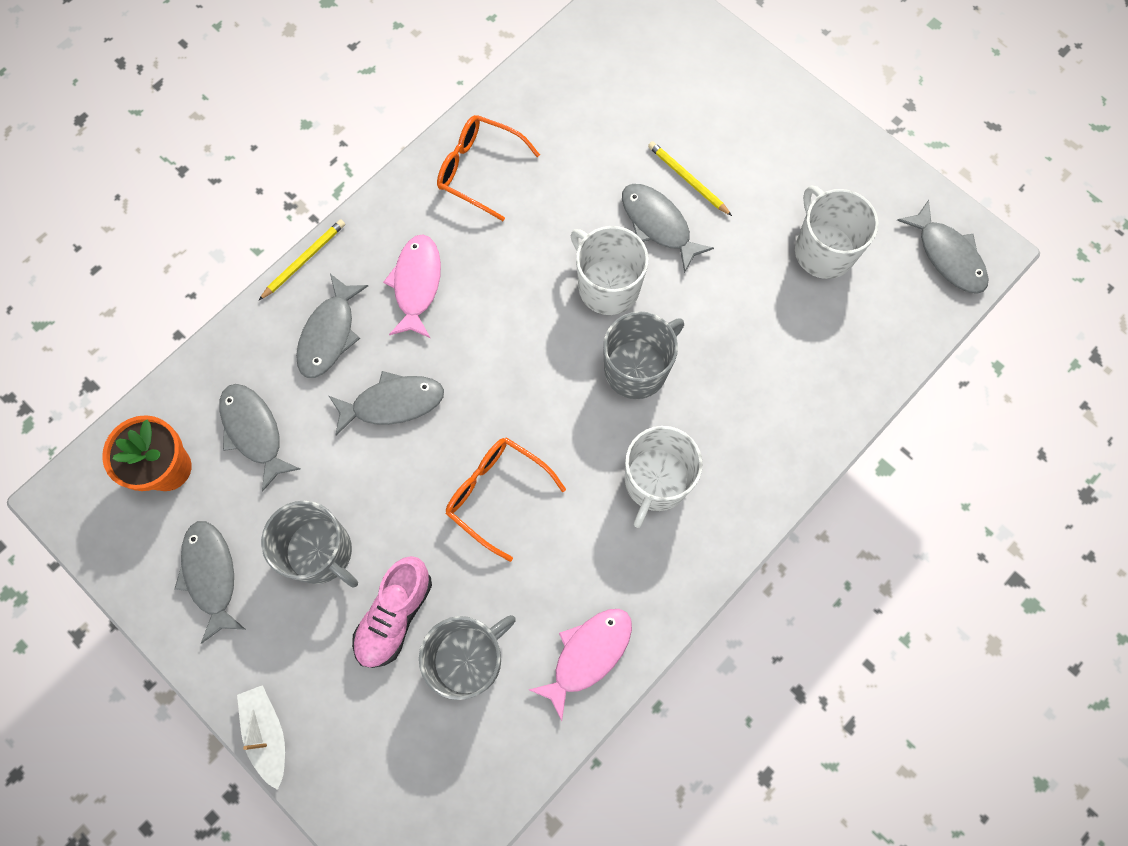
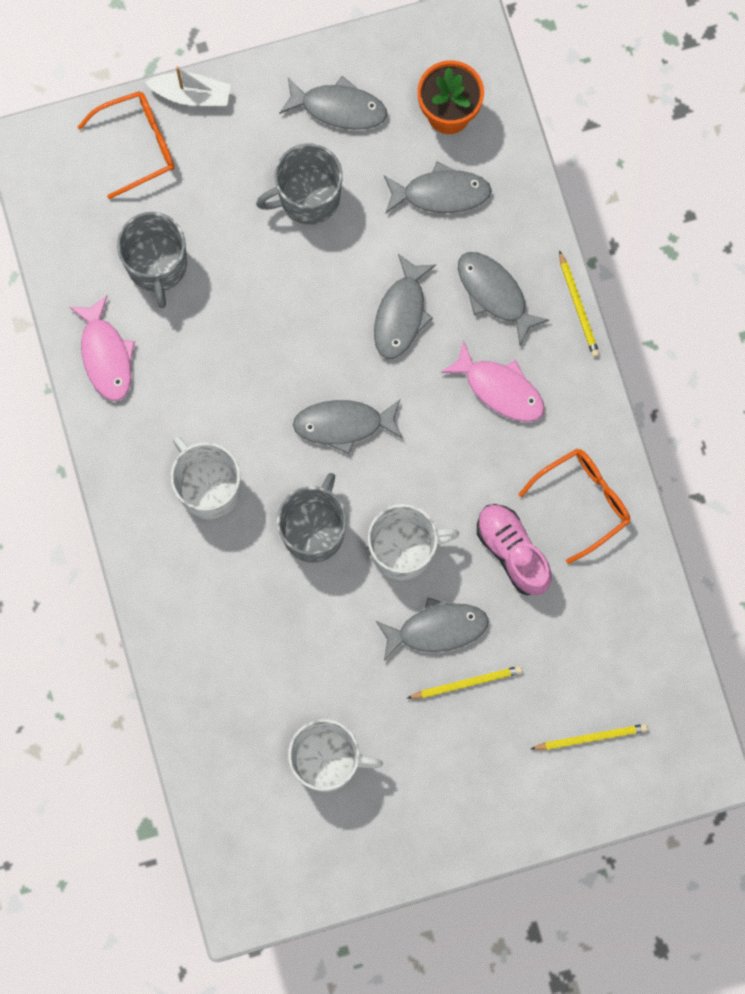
camera: 120 degrees right, 5 degrees up
pink shoe [352,556,432,668] -> pink shoe moved to [477,504,552,595]
orange glasses [446,437,566,562] -> orange glasses moved to [78,91,175,199]
grey mug [603,311,684,399] -> grey mug turned 150 degrees counterclockwise [277,473,347,563]
grey fish [897,200,989,294] -> grey fish moved to [293,400,403,454]
none -> yellow pencil [531,724,648,750]

